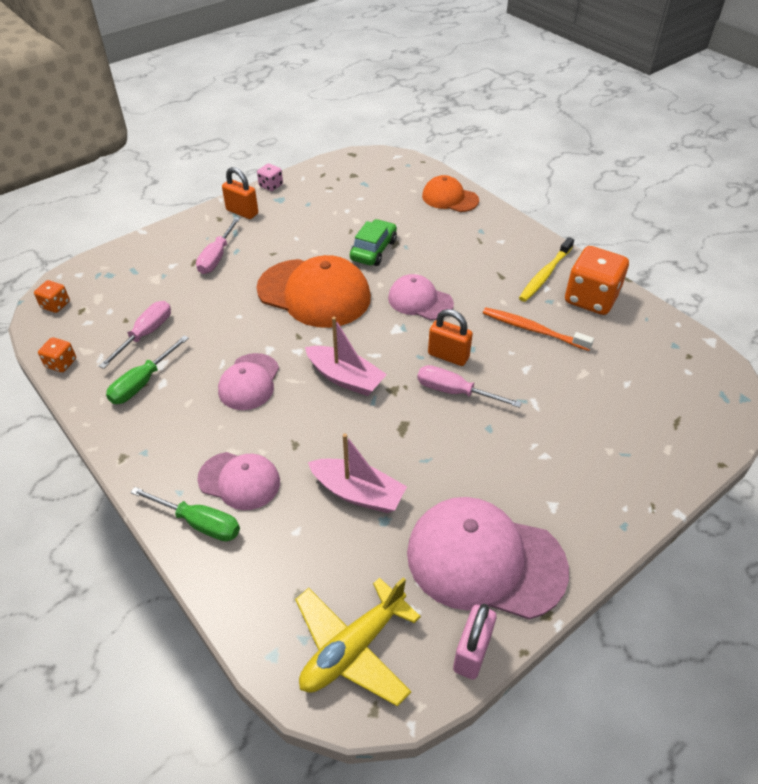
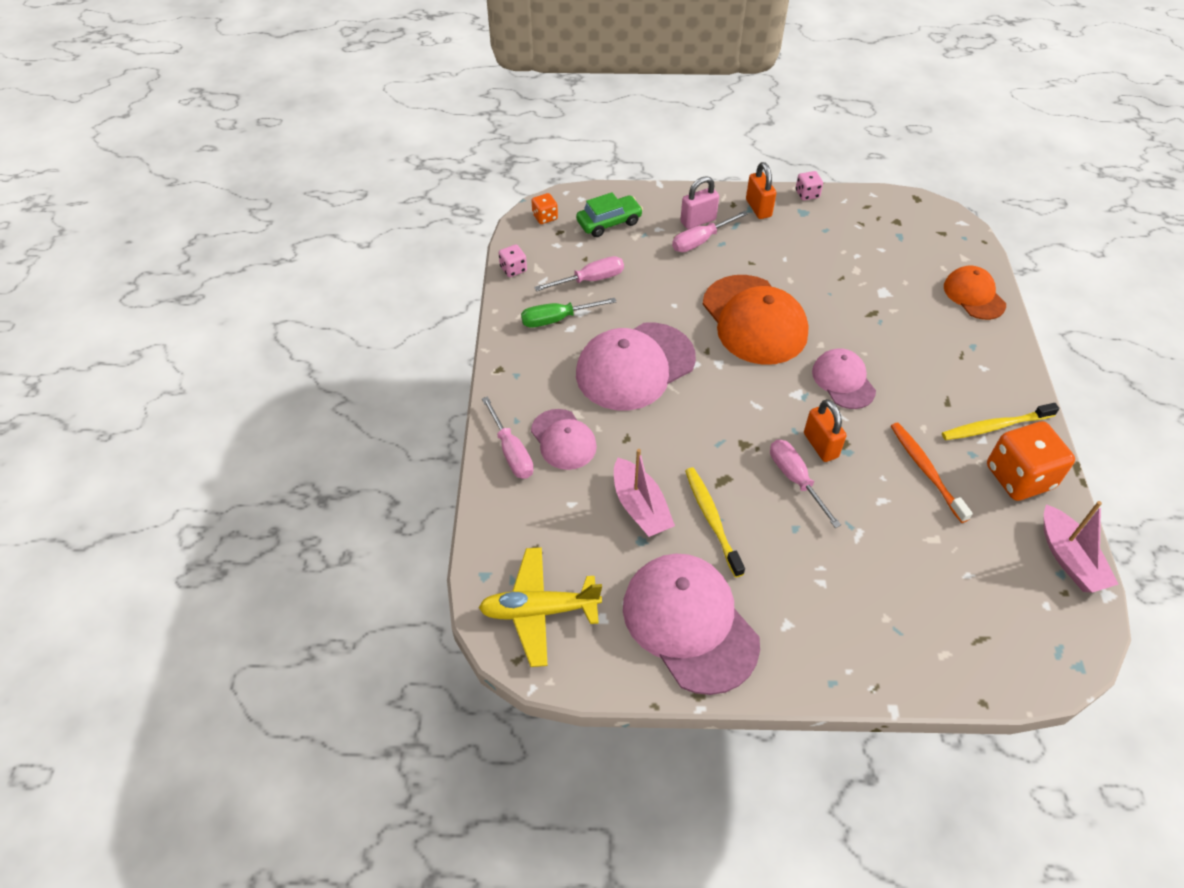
camera: 40 degrees right, 5 degrees up
orange dice [38,337,76,372] -> pink dice [499,245,527,277]
green screwdriver [130,487,240,541] -> pink screwdriver [482,396,534,479]
pink cap [218,353,279,410] -> pink cap [576,323,696,411], size x1.76
pink boat [305,317,387,396] -> pink boat moved to [1044,501,1119,593]
green car [350,219,397,266] -> green car moved to [576,193,643,237]
pink padlock [453,604,497,680] -> pink padlock moved to [680,176,719,229]
none -> yellow toothbrush [685,468,745,578]

